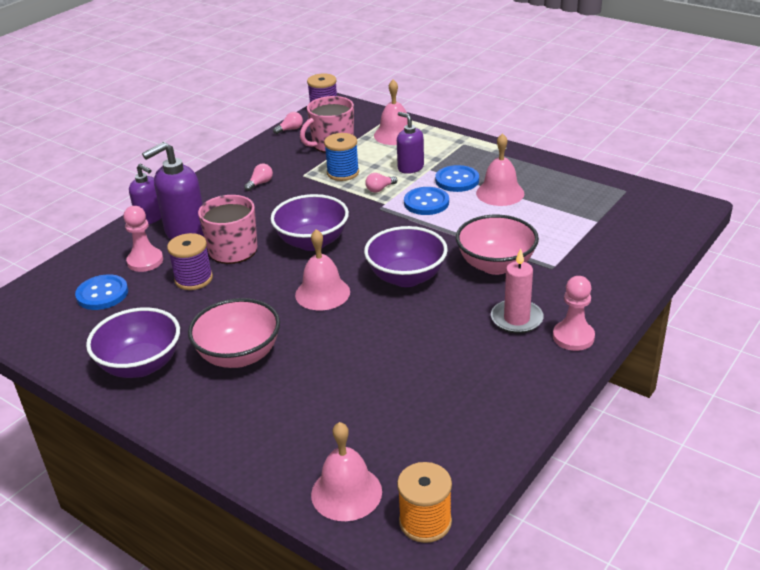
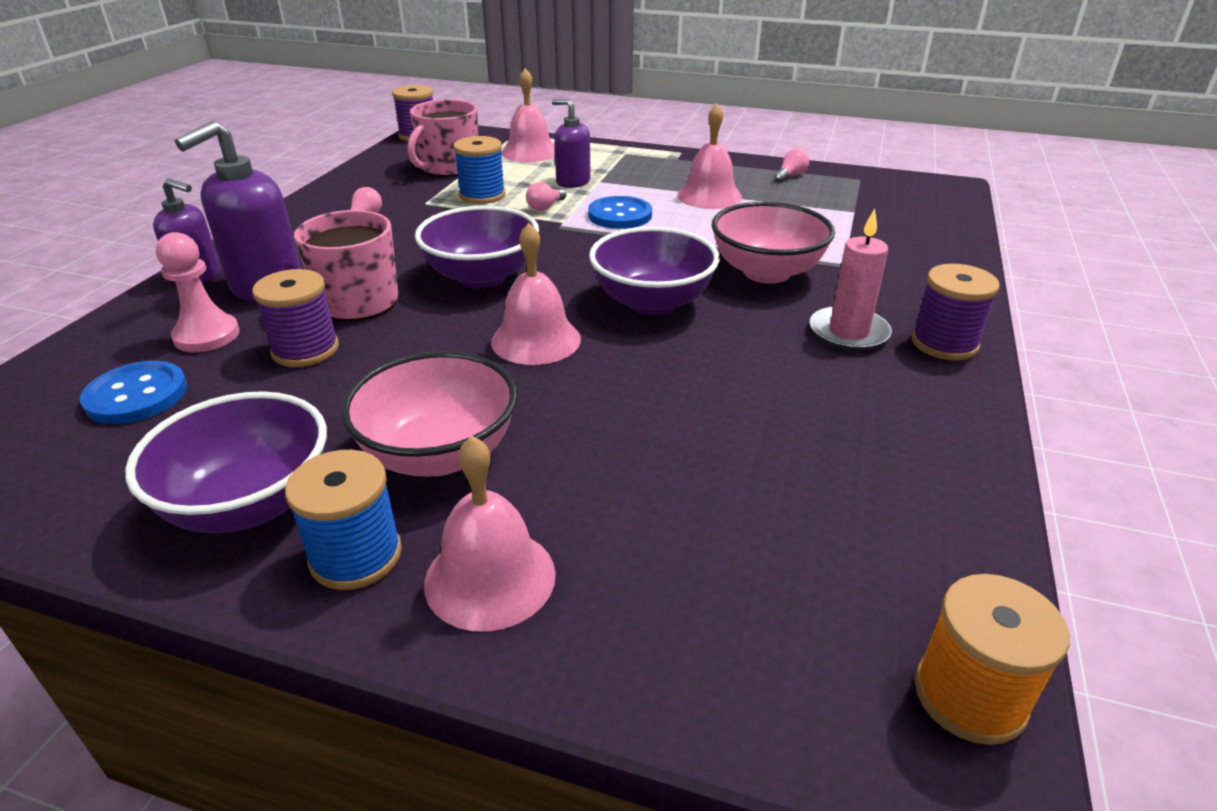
camera: 20 degrees left, 0 degrees up
pink light bulb [273,112,303,134] -> pink light bulb moved to [774,148,809,182]
pink bell [311,422,382,521] -> pink bell moved to [424,436,556,632]
blue button [435,165,479,192] -> none
pink pawn [553,276,595,351] -> purple spool [912,264,1000,360]
none -> blue spool [285,450,402,590]

